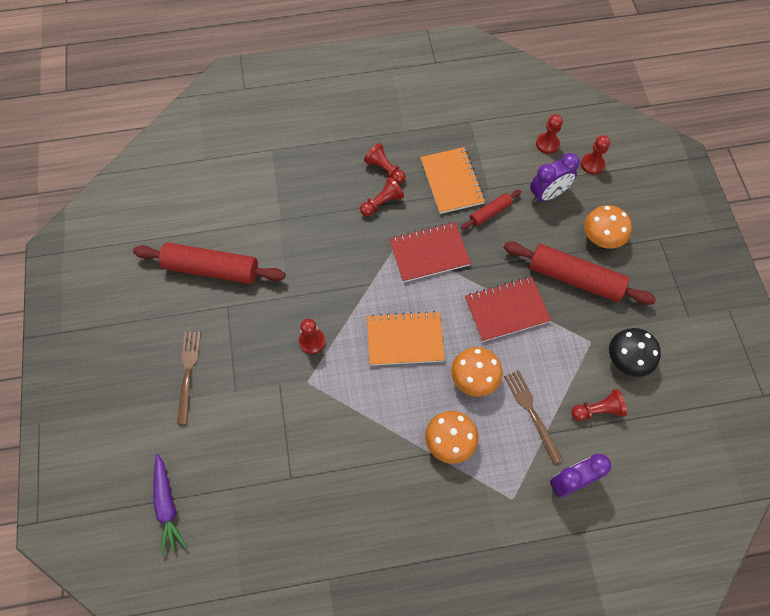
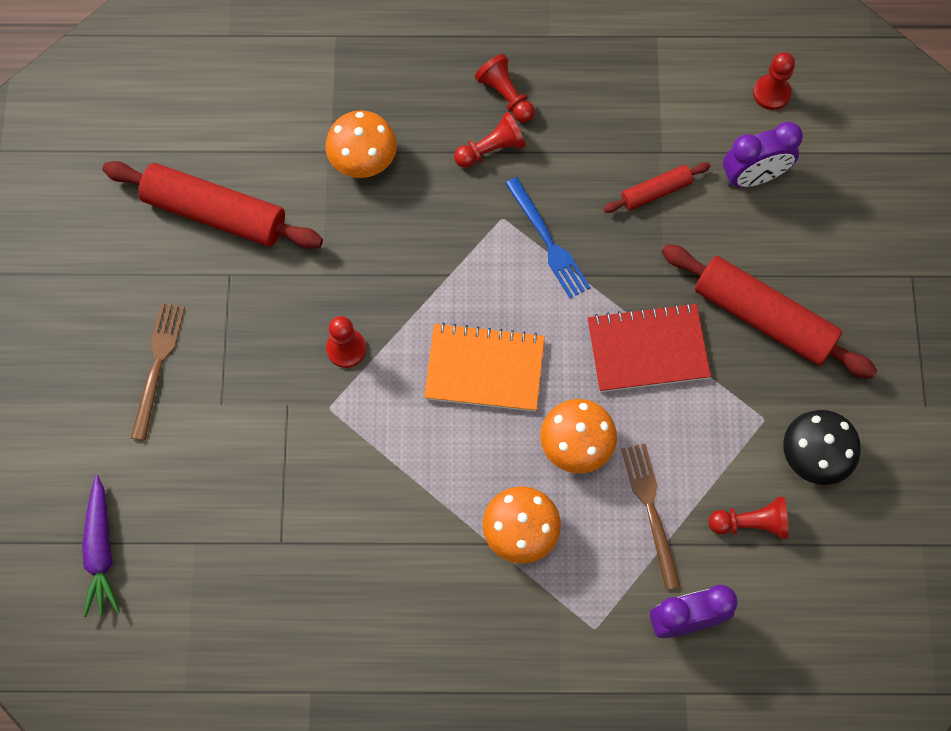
camera: 10 degrees right, 5 degrees up
red notebook [389,222,471,282] -> blue fork [505,177,590,298]
orange notebook [420,147,485,214] -> none
red pawn [581,135,610,175] -> none
orange mushroom [584,205,632,249] -> orange mushroom moved to [325,110,397,178]

